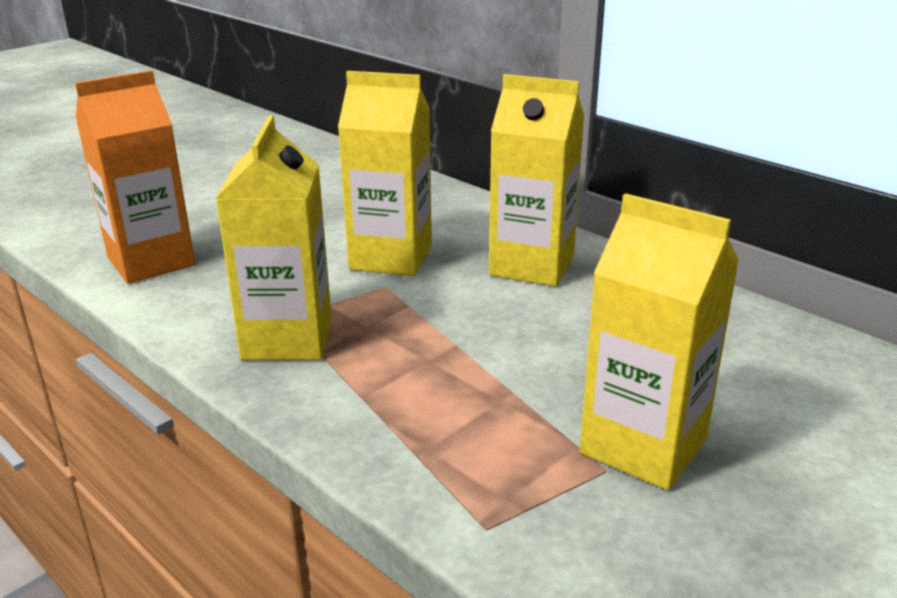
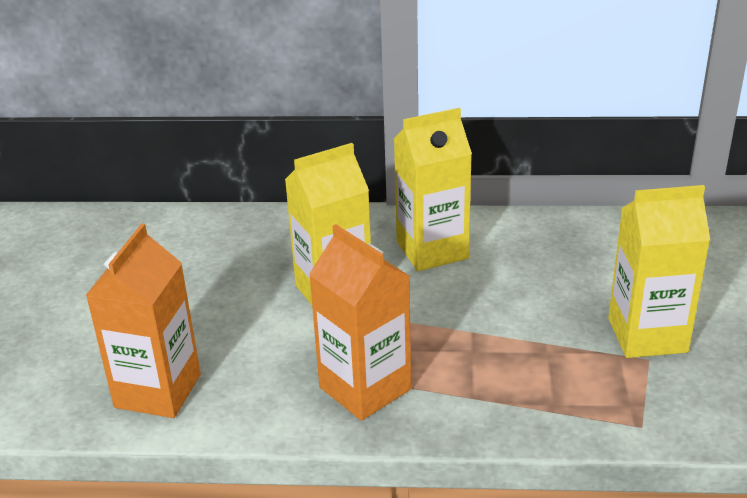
camera: 40 degrees left, 5 degrees up
yellow carton [215,115,332,360] -> orange carton [309,224,411,421]

